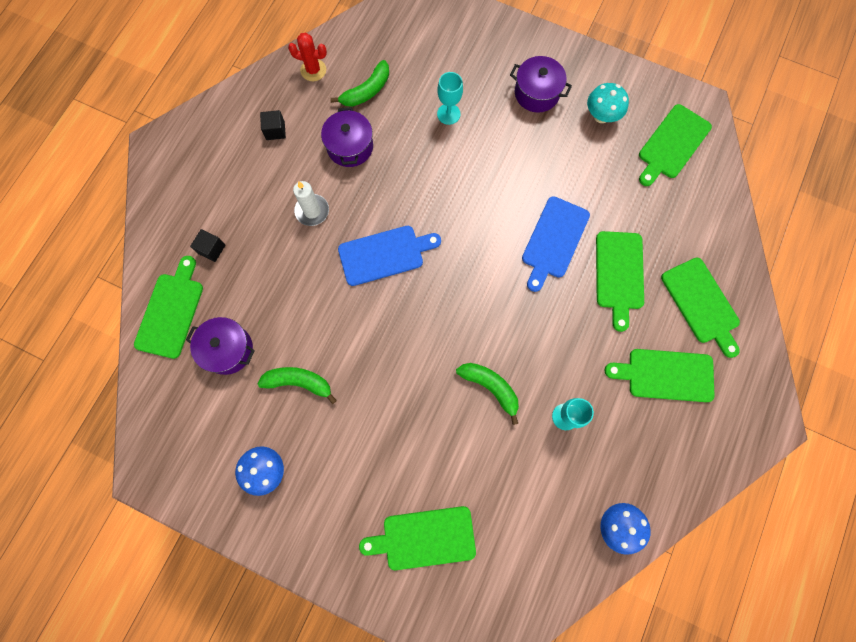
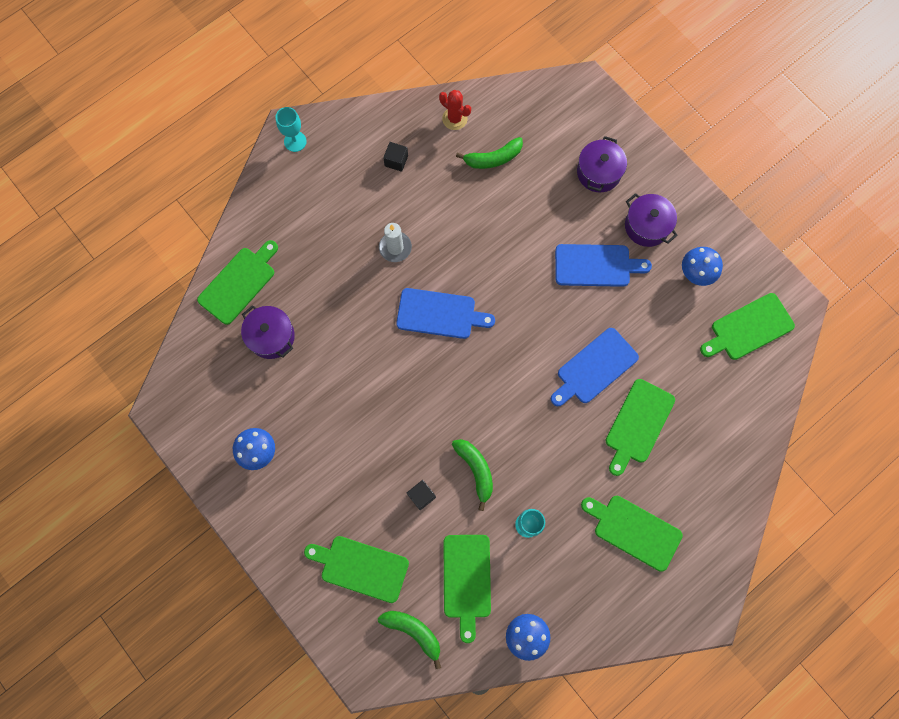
camera: 25 degrees right, 0 degrees up
black cube [190,229,226,262] -> black cube moved to [407,480,436,510]
green banana [258,367,337,404] -> green banana moved to [378,611,441,669]
purple pot [321,107,373,167] -> purple pot moved to [577,136,627,192]
turquoise goblet [437,72,463,125] -> turquoise goblet moved to [276,107,307,152]
turquoise mushroom [587,83,629,123] -> blue mushroom [682,247,723,286]
green cutting board [661,257,740,358] -> green cutting board moved to [444,535,491,643]
none -> blue cutting board [555,244,652,287]

